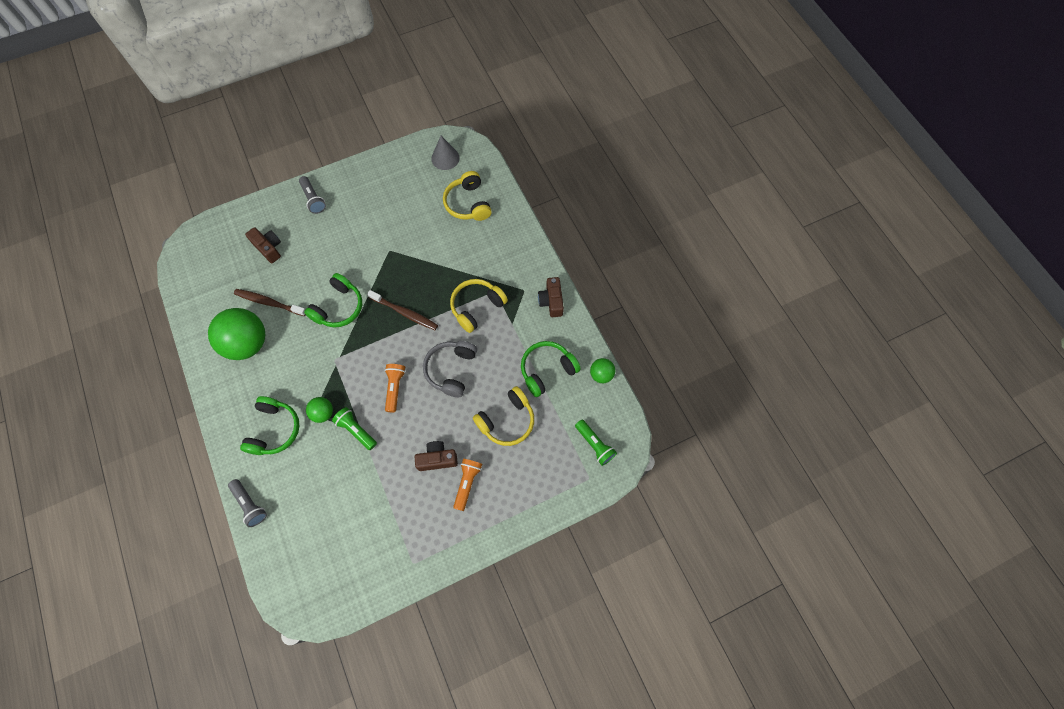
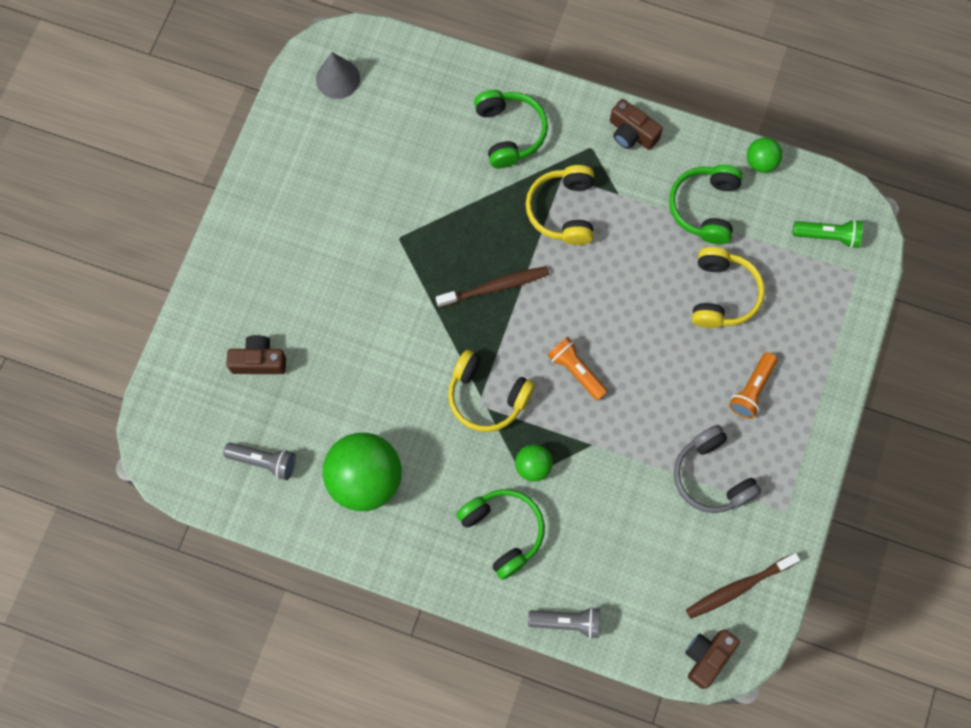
camera: 45 degrees left, 5 degrees up
brown toothbrush [234,289,305,316] -> brown toothbrush moved to [686,553,800,619]
grey flashlight [299,176,326,214] -> grey flashlight moved to [223,443,296,480]
green headphones [304,273,362,328] -> green headphones moved to [474,90,548,168]
green flashlight [332,407,377,450] -> none
brown camera [415,441,458,471] -> brown camera moved to [685,630,740,689]
grey headphones [423,341,477,397] -> grey headphones moved to [674,425,762,513]
yellow headphones [443,171,492,221] -> yellow headphones moved to [448,350,535,432]
orange flashlight [453,459,482,511] -> orange flashlight turned 120 degrees counterclockwise [729,352,777,419]

